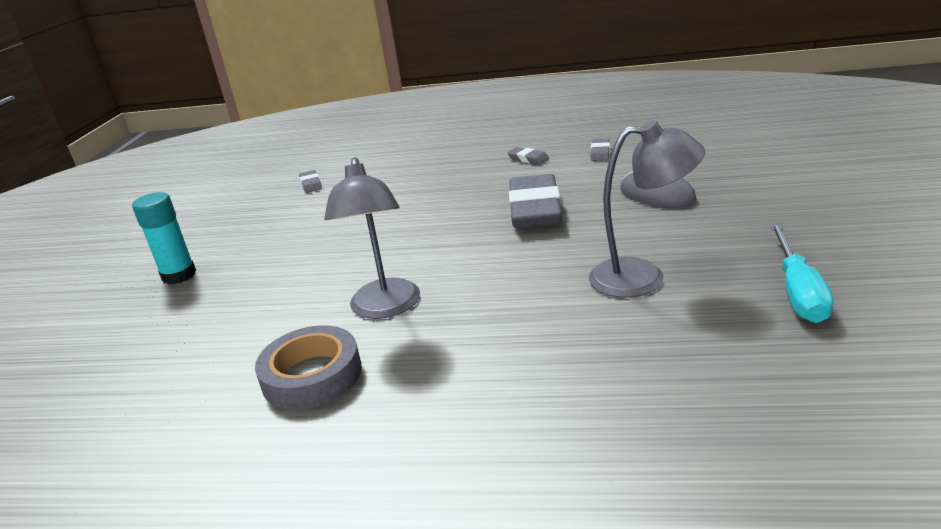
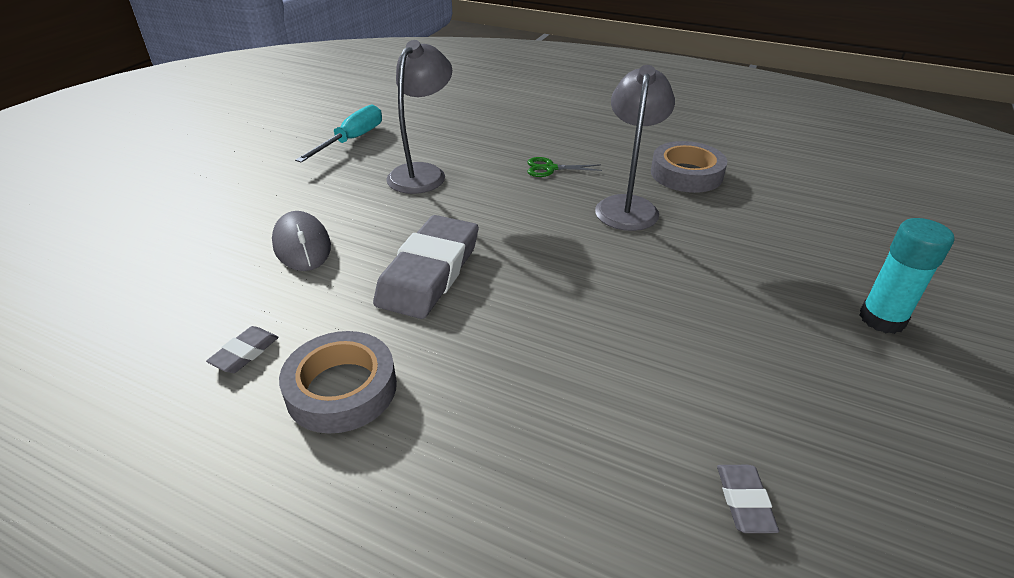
camera: 165 degrees left, 10 degrees up
grey eraser [507,147,550,165] -> grey tape [279,331,397,434]
grey lamp [589,120,705,298] -> grey lamp turned 90 degrees clockwise [386,40,452,194]
none -> green scissors [527,157,602,177]

